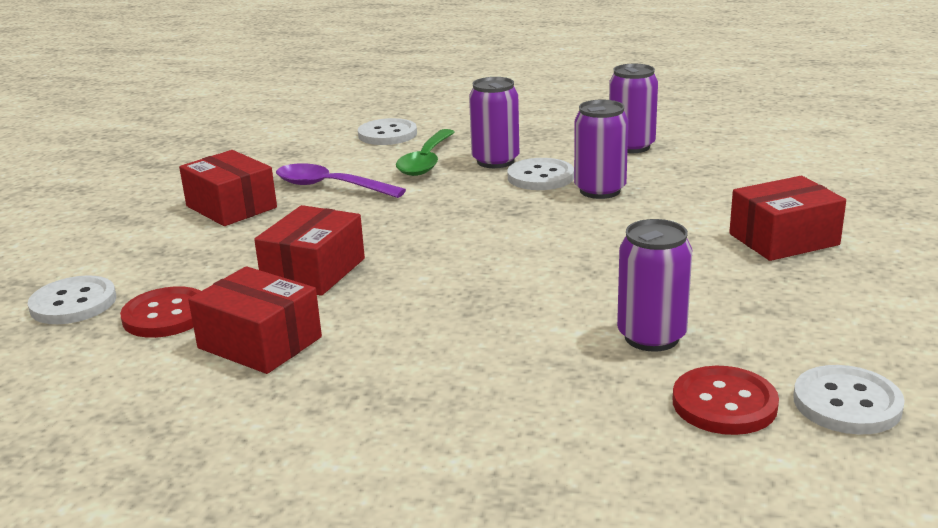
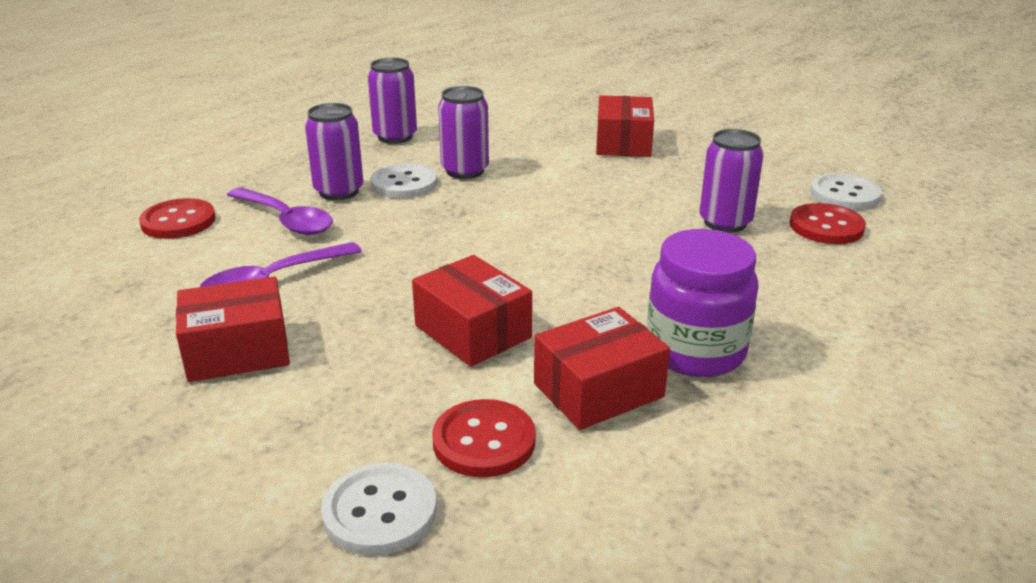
camera: 65 degrees left, 5 degrees up
white button [358,118,417,145] -> red button [139,198,216,239]
green spoon [396,129,455,176] -> purple spoon [227,187,333,235]
none -> purple jar [647,229,759,377]

